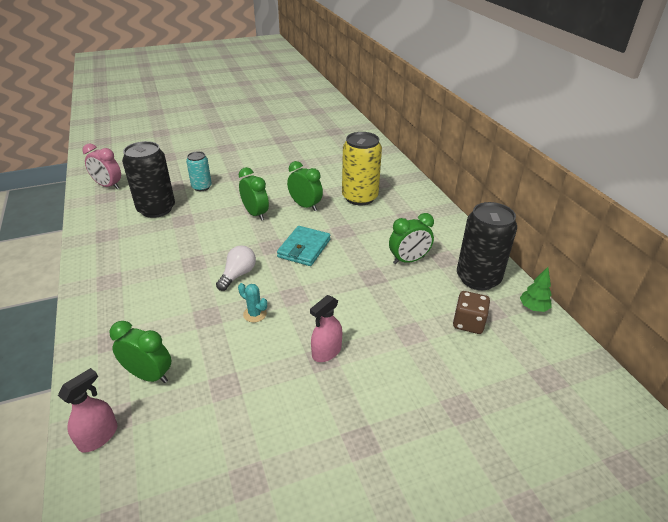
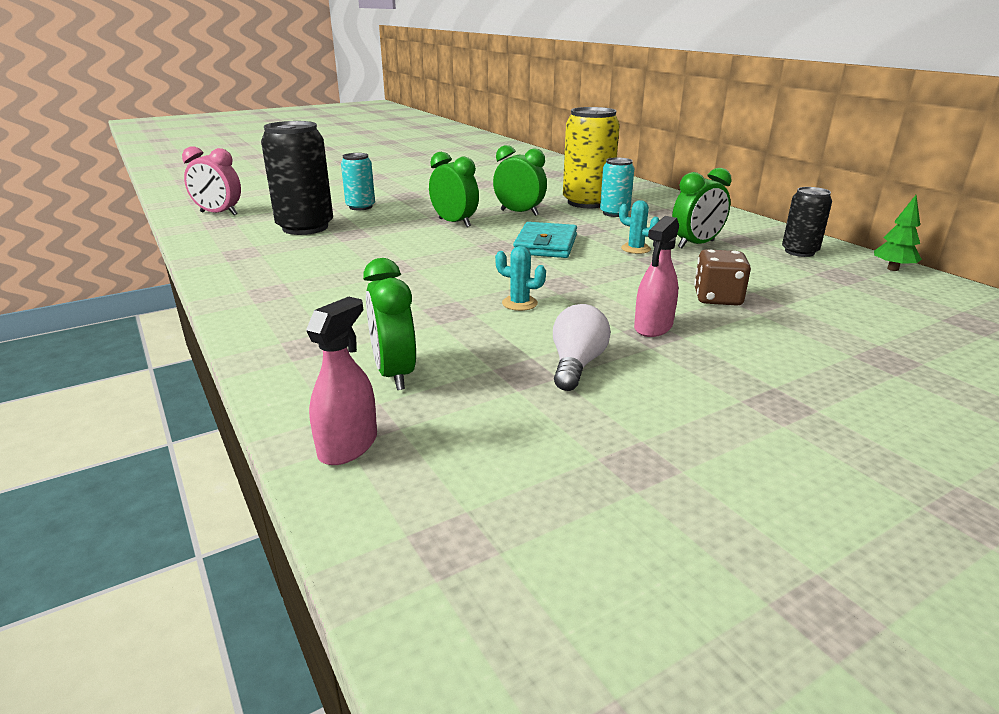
camera: 10 degrees left, 10 degrees down
green clock [109,321,171,383] -> green clock turned 120 degrees counterclockwise [363,258,416,390]
white light bulb [216,245,256,291] -> white light bulb moved to [553,304,611,391]
brown dice [453,291,490,334] -> brown dice moved to [694,249,751,305]
black can [457,202,517,290] -> black can [782,187,832,257], size x0.57
none -> turquoise can [600,158,634,217]
none -> turquoise cactus [619,200,660,254]

